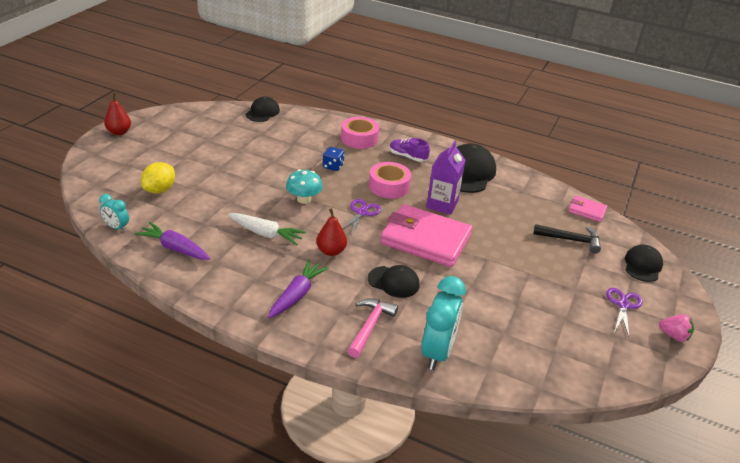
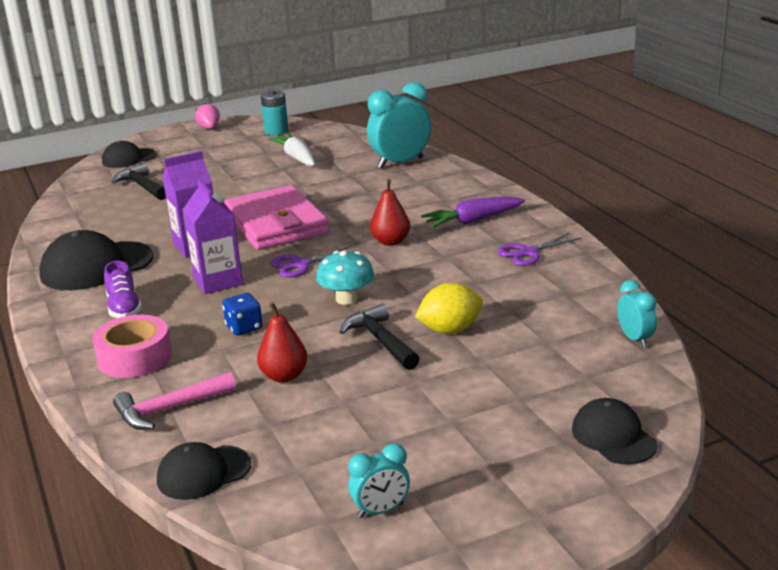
camera: 135 degrees left, 10 degrees down
red pear [104,93,131,135] -> red pear moved to [257,302,308,383]
purple carrot [134,222,210,260] -> none
yellow lemon [141,162,175,193] -> yellow lemon moved to [415,283,483,334]
white carrot [228,213,306,245] -> white carrot moved to [268,134,315,166]
pink hammer [347,299,398,358] -> pink hammer moved to [113,372,236,430]
black cap [368,265,420,298] -> black cap moved to [572,398,658,464]
pink tape [369,162,411,198] -> purple carton [183,178,243,294]
pink wallet [568,196,607,222] -> none
purple scissors [606,288,643,337] -> purple scissors moved to [497,233,581,266]
none -> turquoise battery [261,90,289,135]
none -> black hammer [340,304,420,370]
none -> turquoise clock [348,444,410,518]

